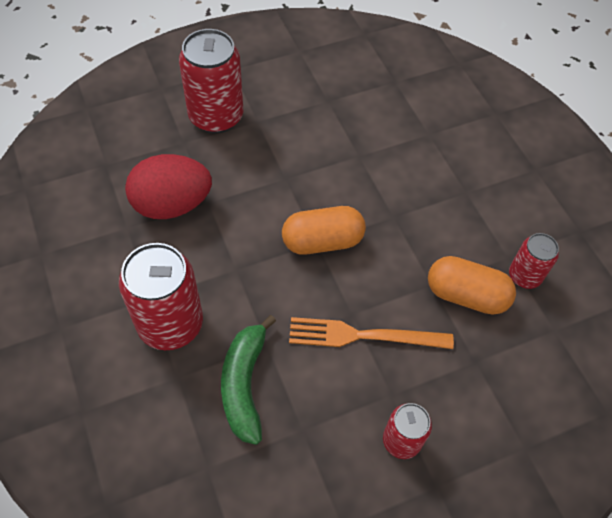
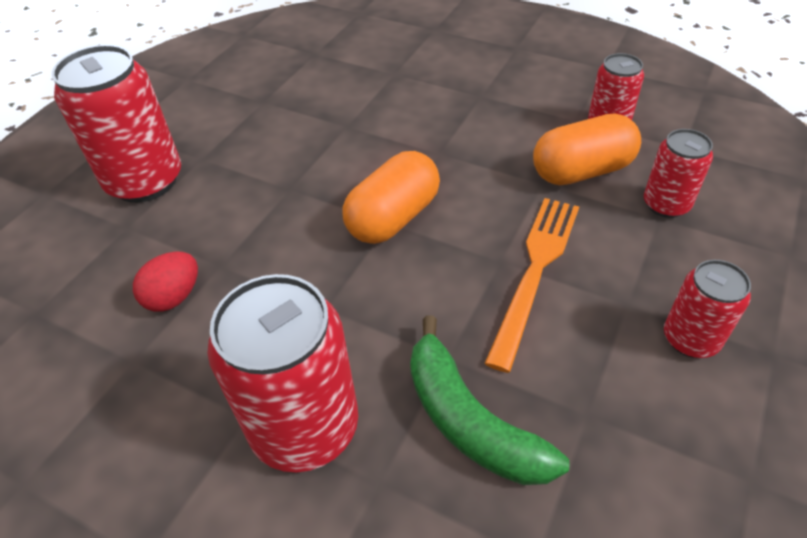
camera: 35 degrees left, 10 degrees down
red egg [125,154,212,219] -> red egg [133,252,198,312], size x0.52
orange fork [289,317,454,349] -> orange fork turned 150 degrees clockwise [484,198,579,373]
none -> red can [644,129,713,218]

